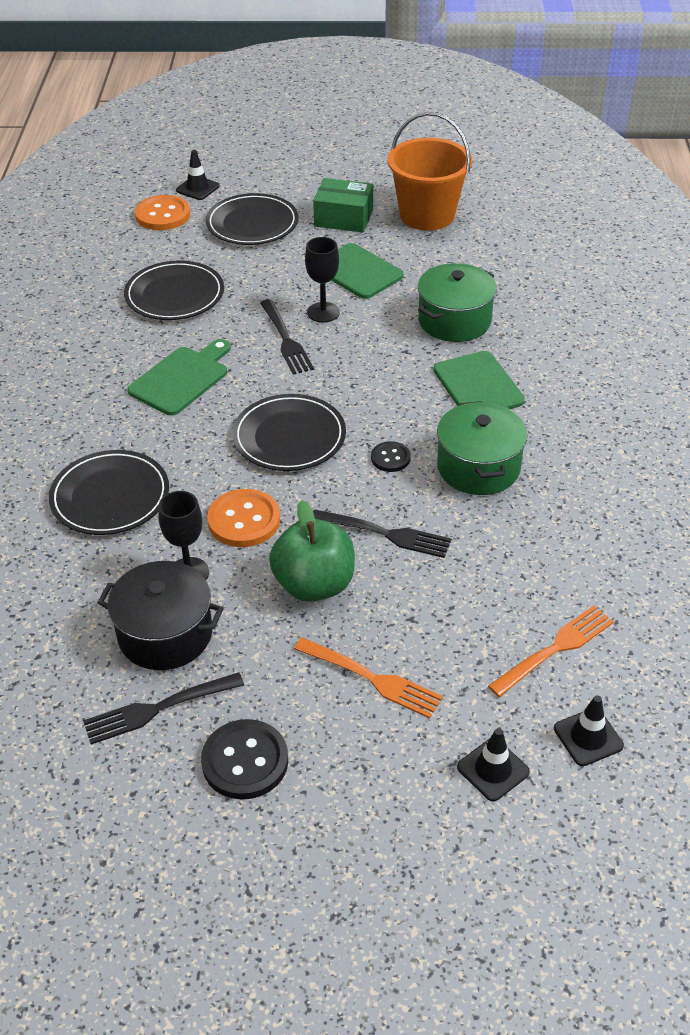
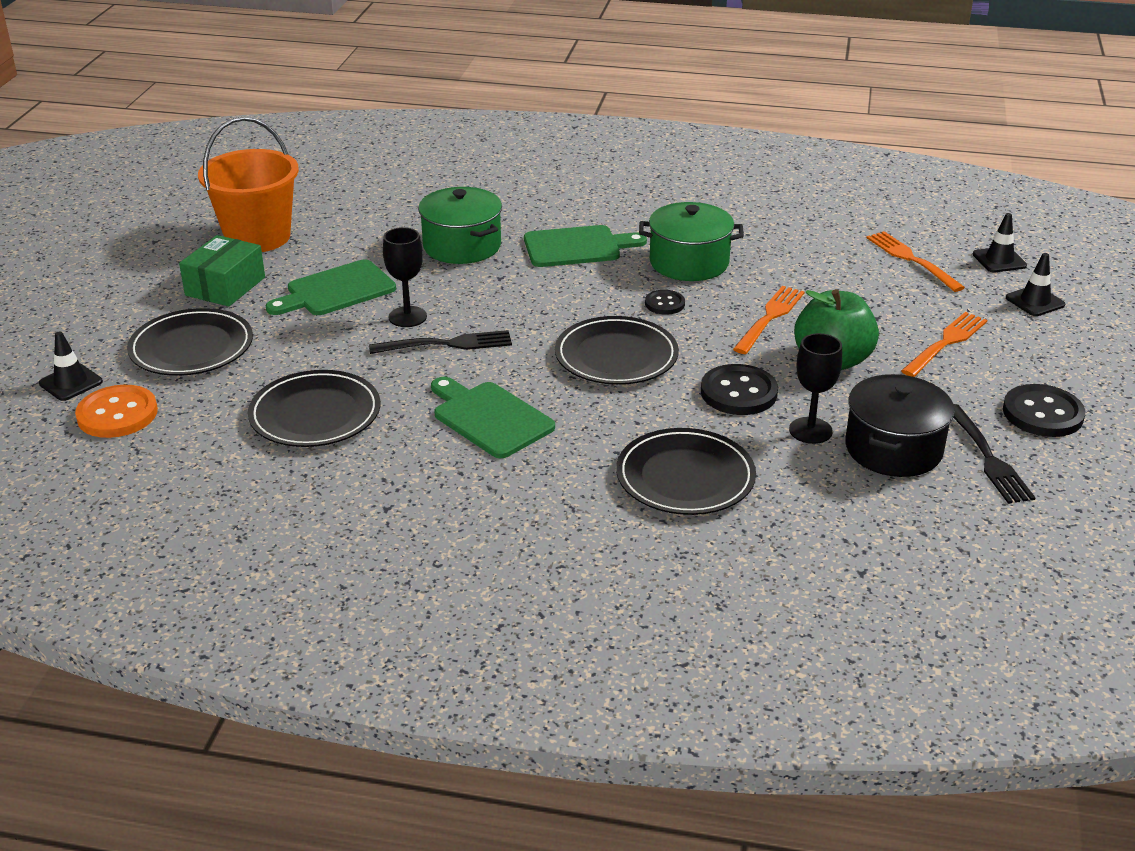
camera: 80 degrees left, 10 degrees down
orange button [207,489,280,547] -> black button [701,364,778,415]
black fork [313,510,451,558] -> orange fork [733,286,805,354]

